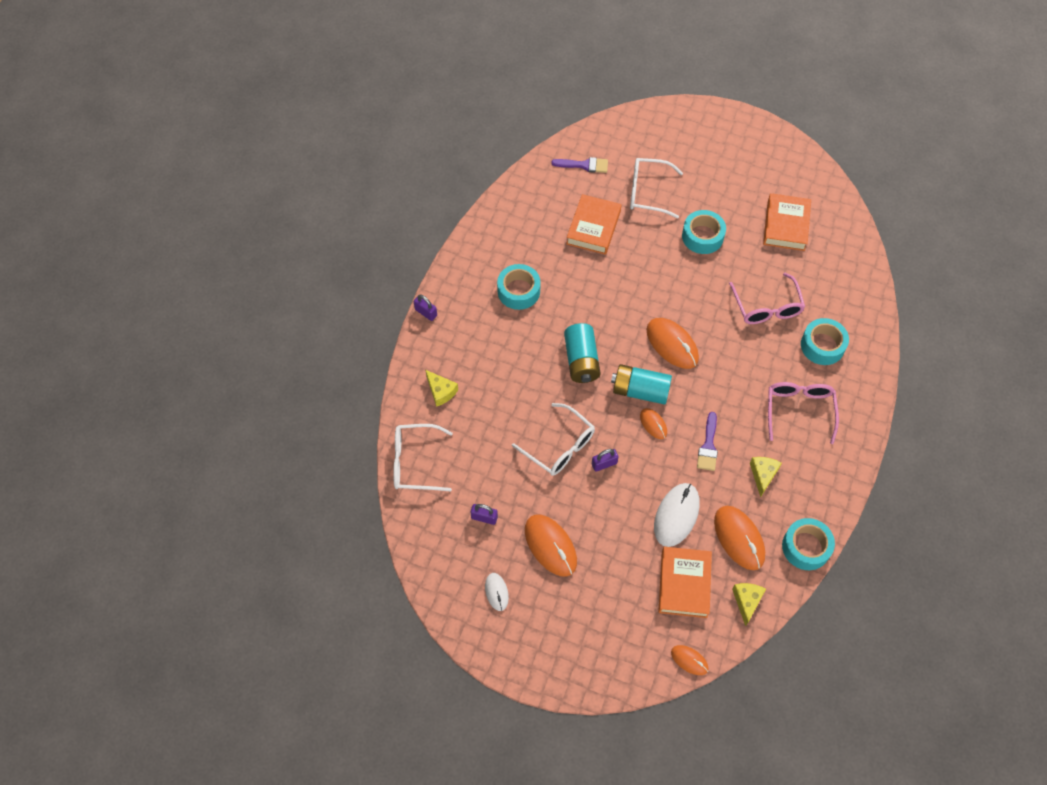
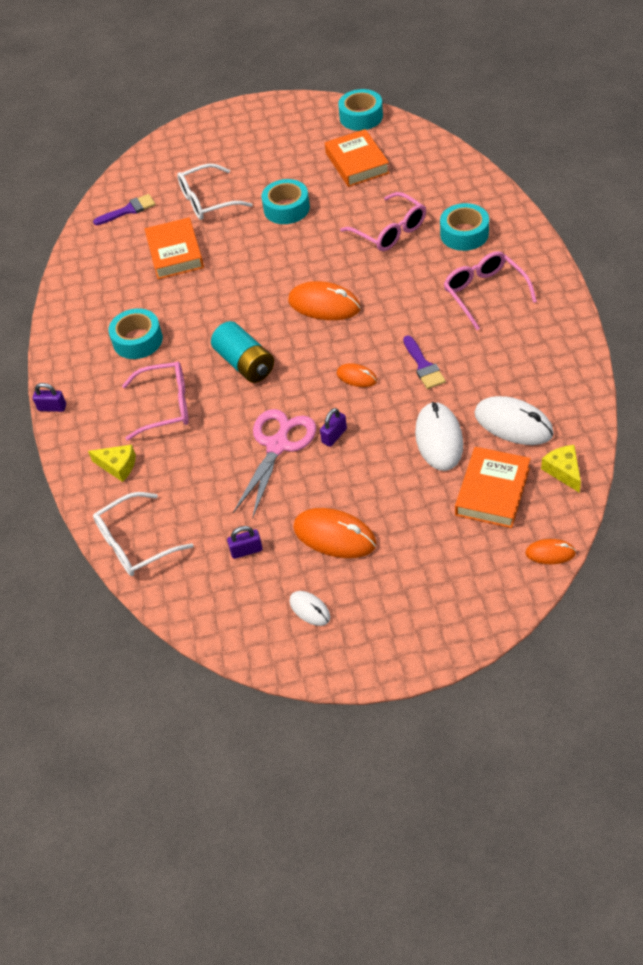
camera: 25 degrees left, 10 degrees down
white glasses [512,403,595,476] -> pink scissors [233,409,316,518]
turquoise battery [611,364,672,405] -> none
orange book [658,547,712,618] -> orange book turned 45 degrees clockwise [455,447,531,528]
orange mouse [714,506,765,570] -> white mouse [474,396,554,445]
yellow cheese [750,457,782,497] -> none
turquoise tape [782,518,835,570] -> turquoise tape moved to [338,89,383,131]
none -> pink glasses [122,361,189,441]

